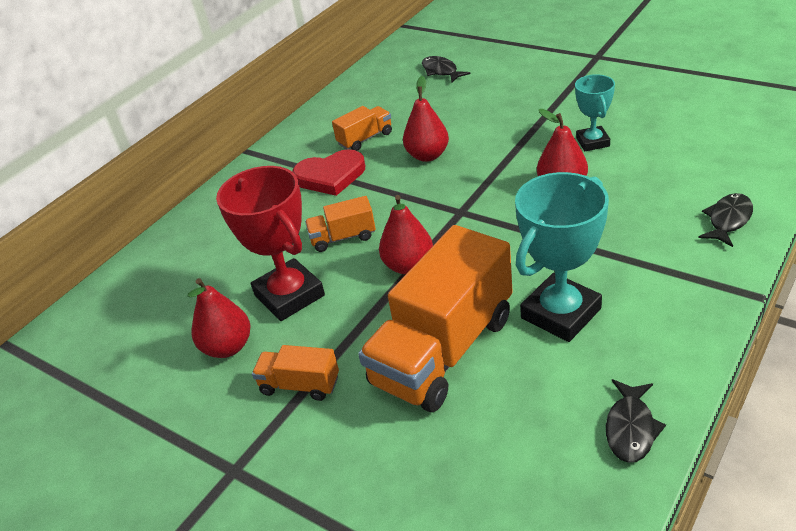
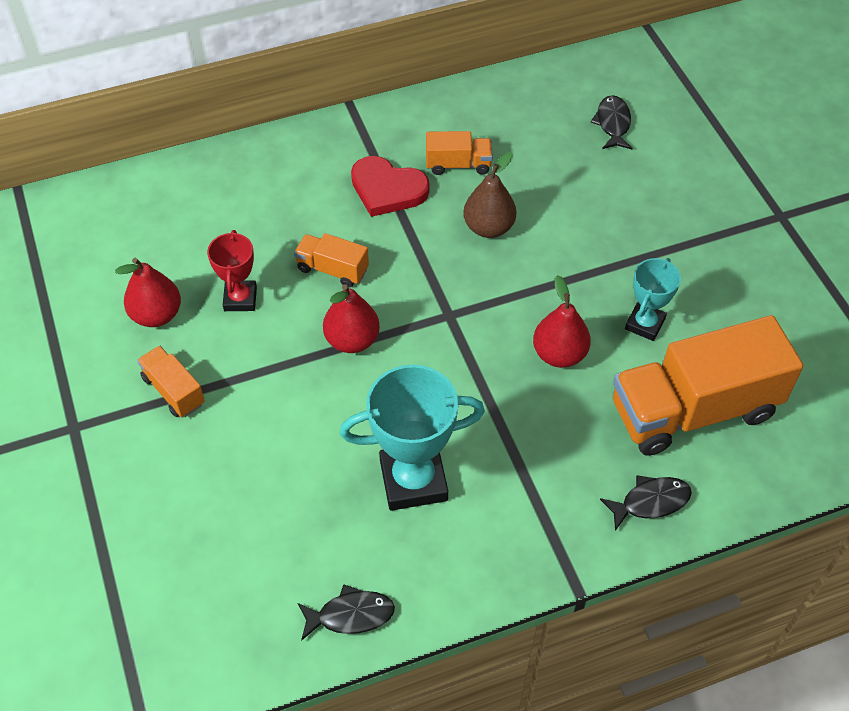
camera: 30 degrees right, 15 degrees up
red trophy [216,166,325,321] -> red trophy [207,230,257,311], size x0.58
orange truck [358,225,512,412] -> orange truck moved to [613,315,803,456]
red pear [403,76,449,162] -> brown pear [463,152,516,238]
black fish [606,379,666,463] -> black fish turned 150 degrees counterclockwise [298,584,395,641]

